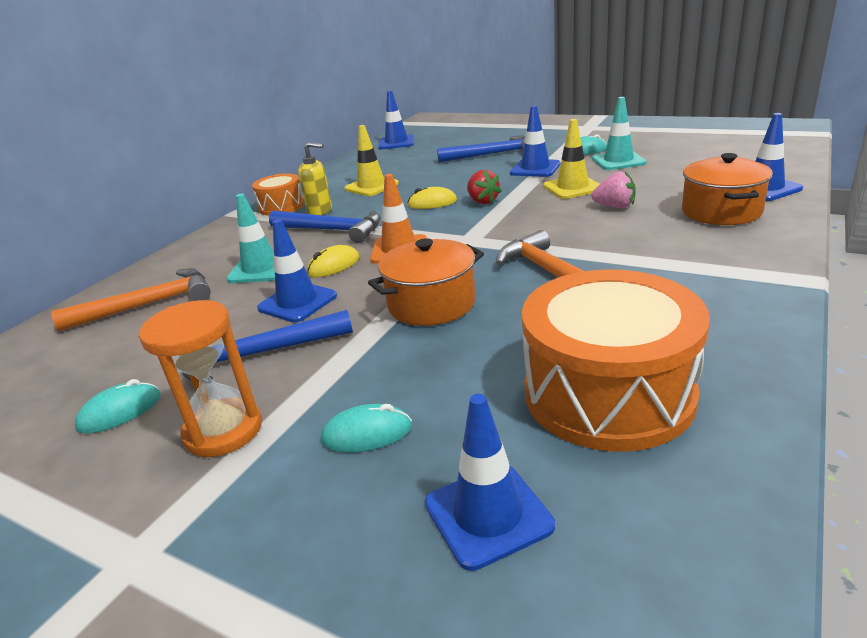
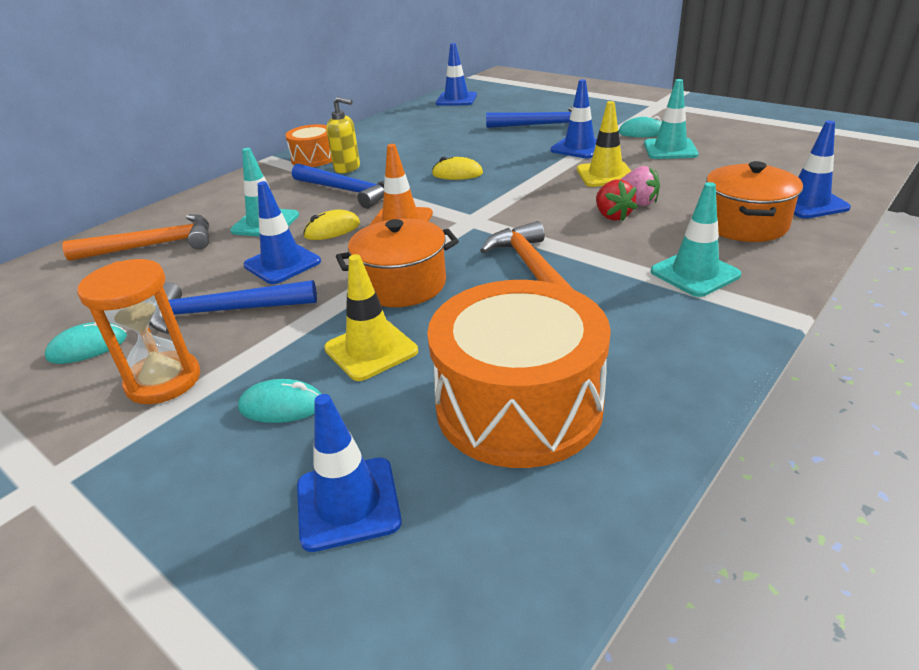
camera: 10 degrees right, 5 degrees up
yellow traffic cone [344,125,399,196] -> yellow traffic cone moved to [324,254,418,381]
red strawberry [467,170,502,204] -> red strawberry moved to [596,179,637,221]
none -> turquoise traffic cone [651,182,741,297]

